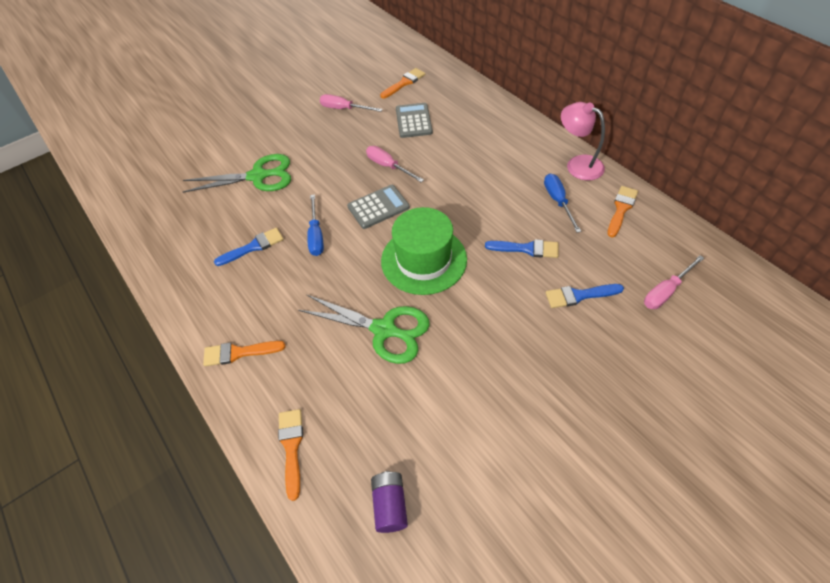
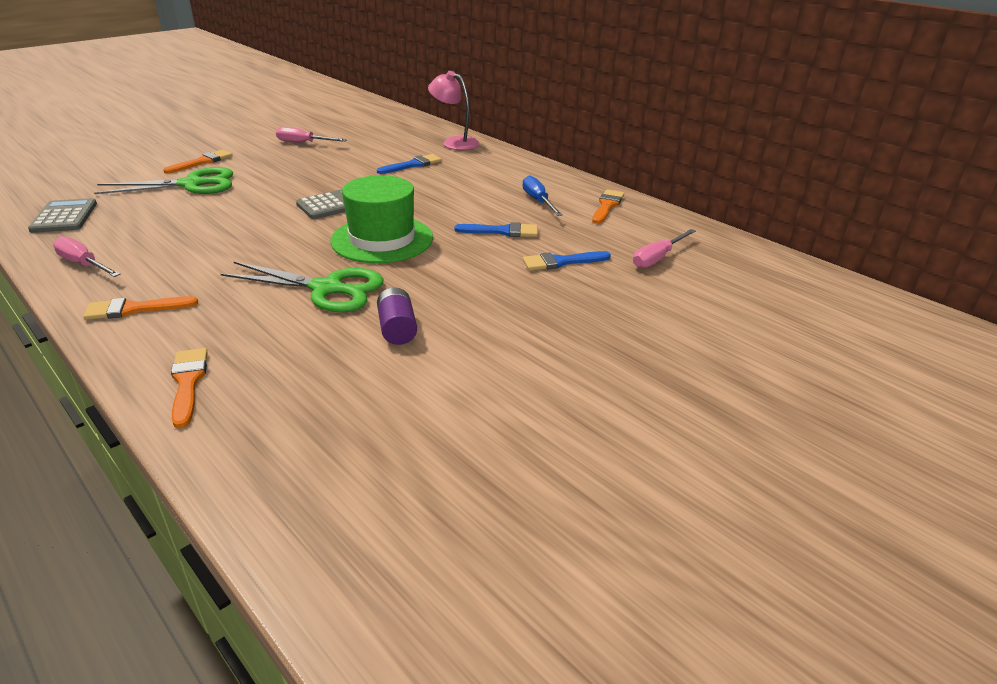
camera: 10 degrees left, 20 degrees down
blue brush [214,228,284,266] -> blue brush moved to [377,154,442,174]
blue screwdriver [307,195,324,256] -> none
pink screwdriver [366,146,424,182] -> pink screwdriver moved to [53,236,120,277]
purple battery [371,471,408,533] -> purple battery moved to [377,287,417,345]
orange brush [380,68,425,99] -> orange brush moved to [163,149,233,174]
grey calculator [396,103,433,138] -> grey calculator moved to [28,198,97,233]
pink lamp [561,102,605,180] -> pink lamp moved to [428,71,479,150]

